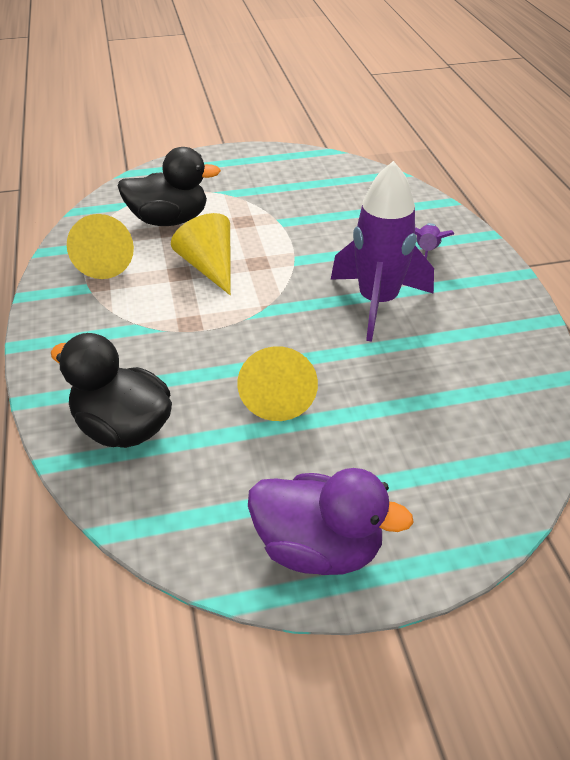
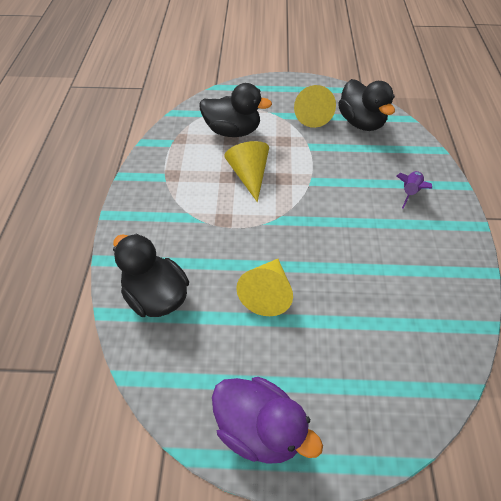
camera: 15 degrees right, 10 degrees up
yellow cone [67,214,134,279] -> yellow cone moved to [294,85,336,128]
purple rocket [331,161,434,342] -> none
none -> black duck [338,79,395,131]

